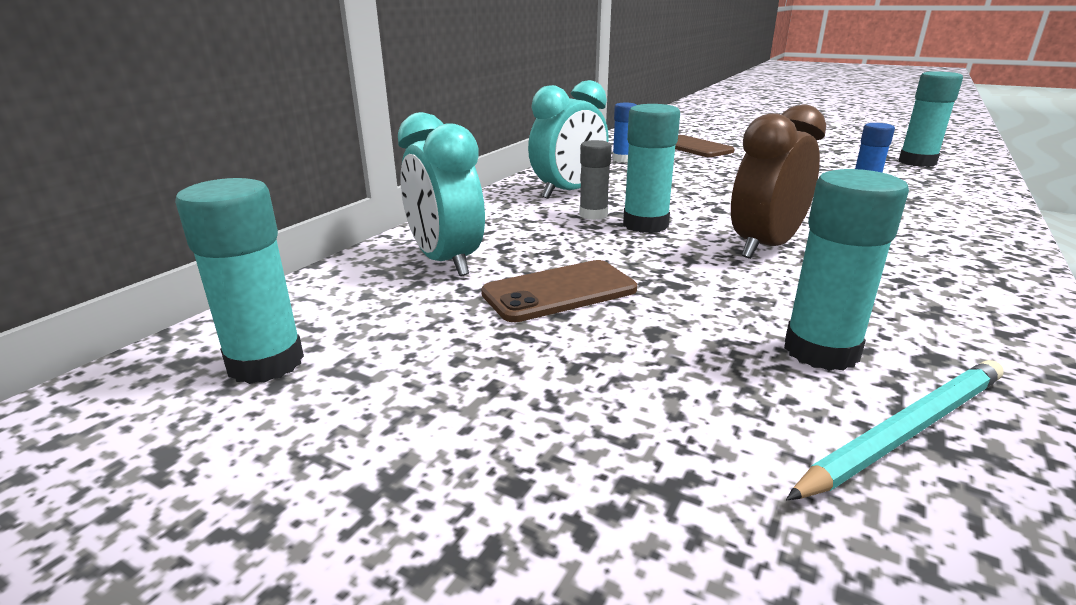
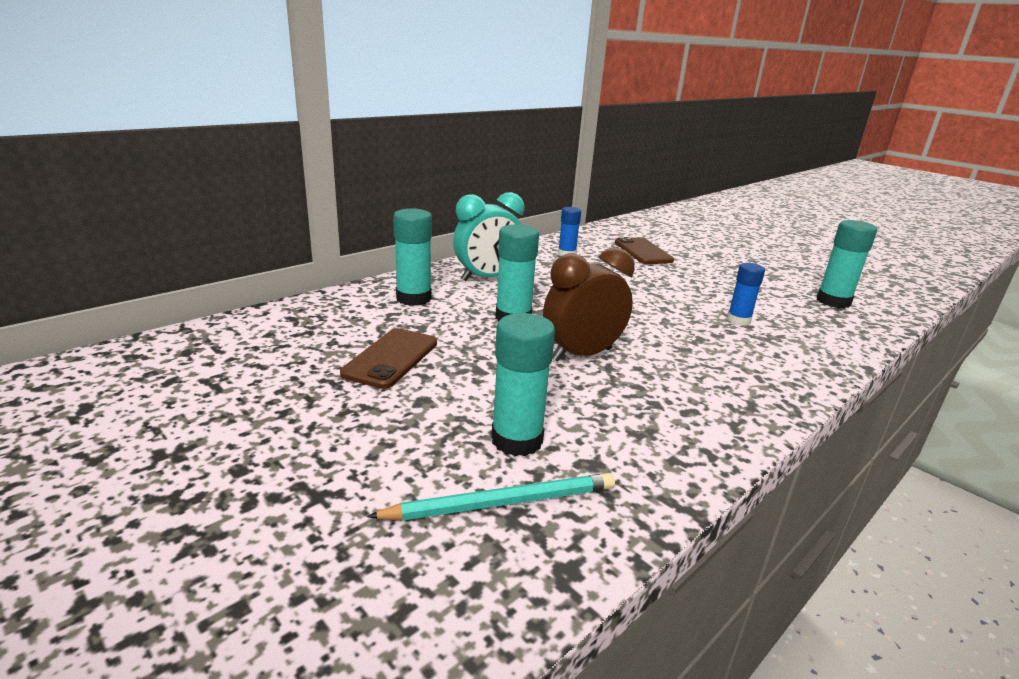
camera: 15 degrees right, 0 degrees up
turquoise glue stick [175,178,304,384] -> turquoise glue stick moved to [393,208,432,306]
turquoise clock [398,112,485,276] -> none
brown phone [481,260,637,322] -> brown phone turned 60 degrees counterclockwise [340,328,437,389]
grey glue stick [579,140,612,220] -> none

